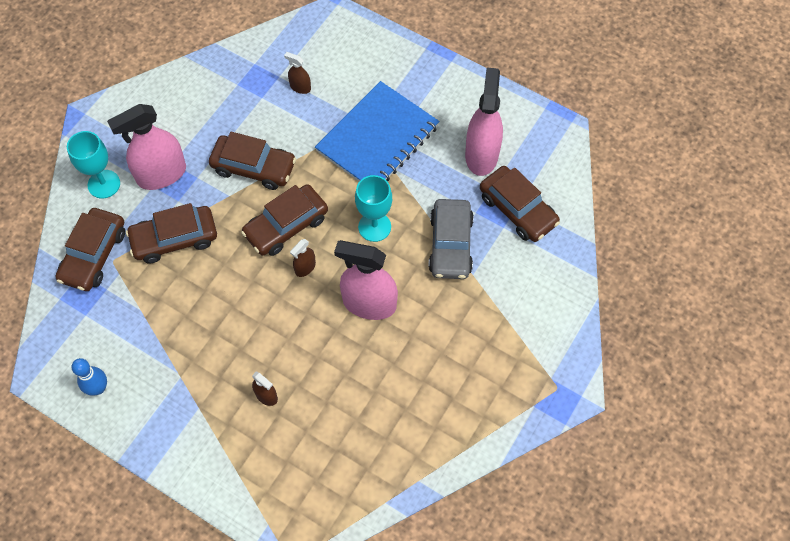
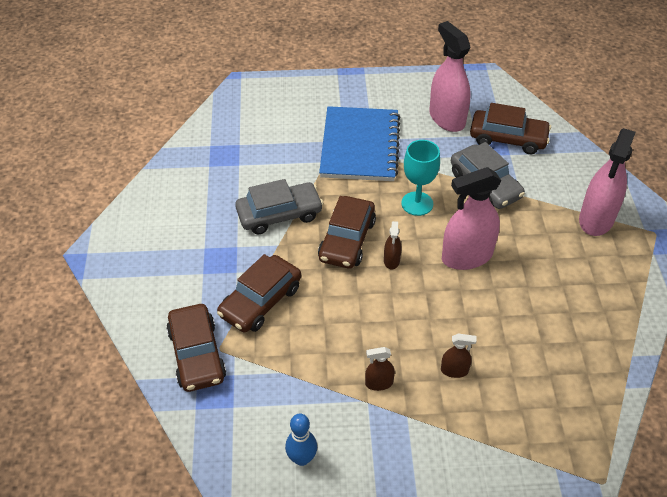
camera: 35 degrees left, 15 degrees down
turquoise goblet [67,131,120,199] -> none
pink spray bottle [107,104,186,190] -> pink spray bottle moved to [579,128,635,236]
brown car [209,132,296,190] -> grey car [235,179,324,234]
brown spray bottle [284,52,311,94] -> brown spray bottle moved to [365,347,395,391]

